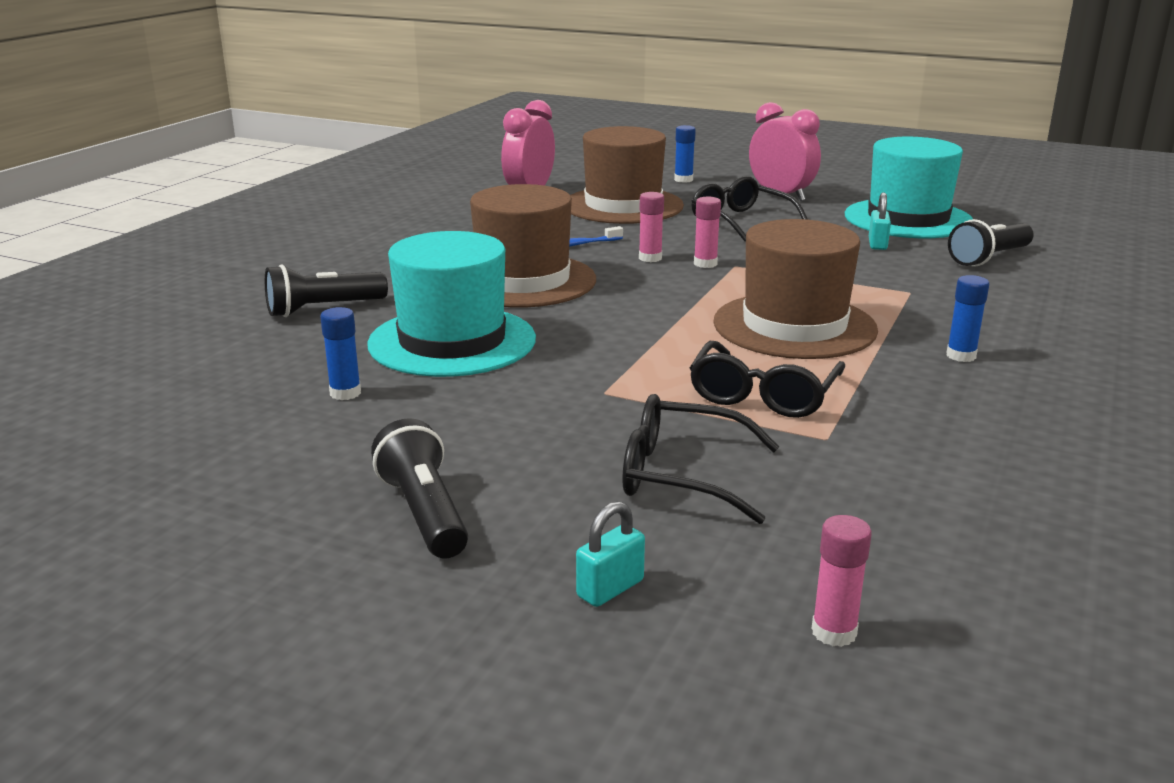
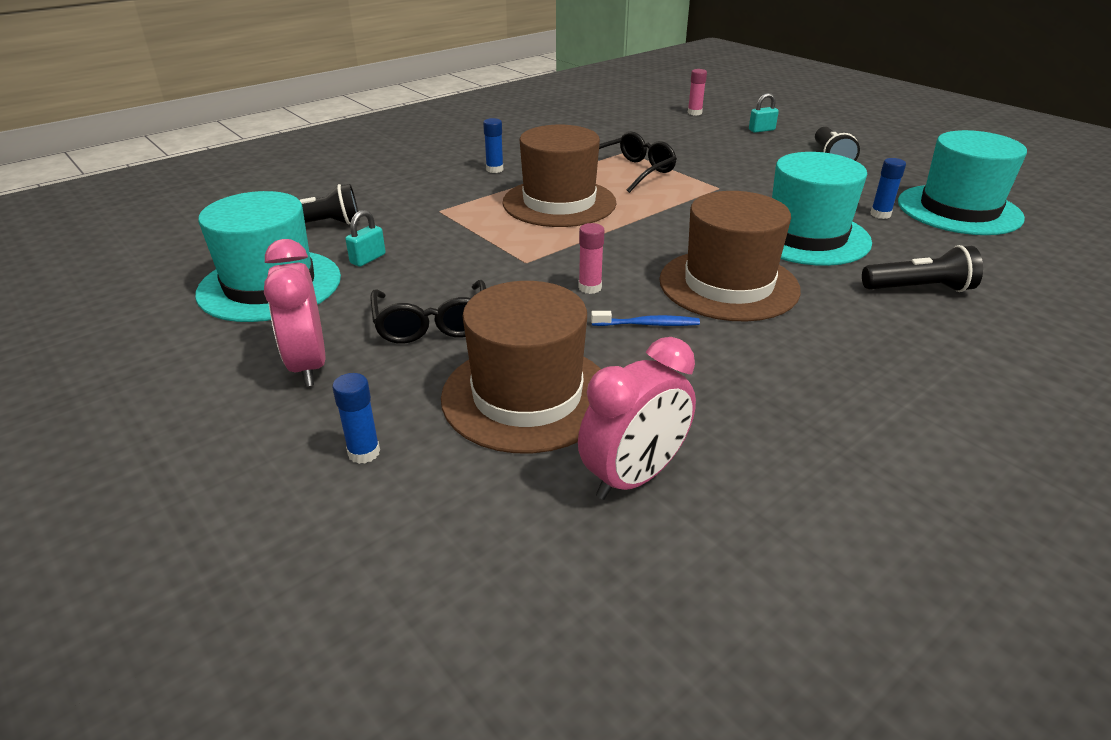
camera: 155 degrees left, 10 degrees up
black glasses [622,394,779,524] -> none
pink glue stick [694,197,721,268] -> none
none -> turquoise hat [898,130,1027,235]

